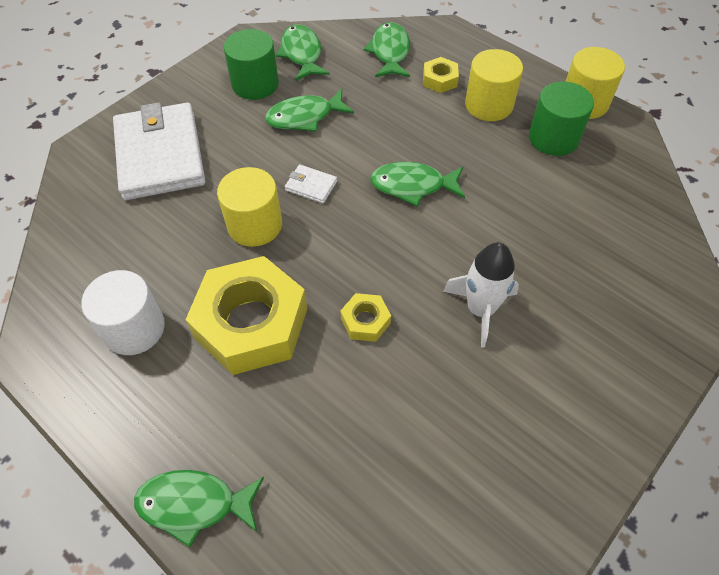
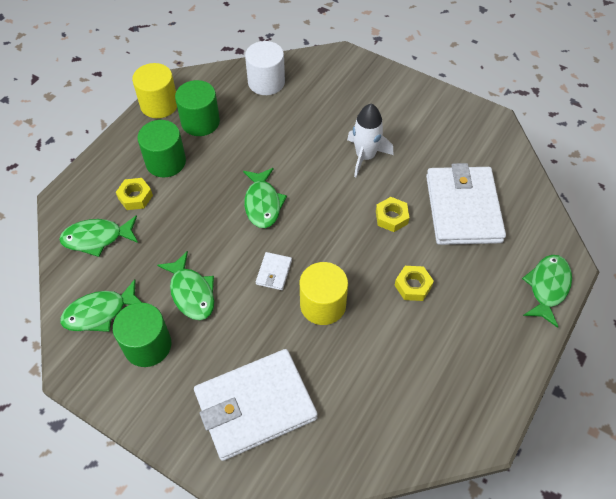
camera: 100 degrees left, 0 degrees up
white cylinder [81,270,165,355] -> white cylinder moved to [245,41,285,95]
green fish [134,470,264,548] -> green fish turned 150 degrees counterclockwise [522,255,572,328]
yellow nut [186,256,307,375] -> yellow nut [395,266,434,301], size x0.44
yellow cylinder [465,49,523,121] -> green cylinder [138,120,186,177]
none -> white wallet [426,163,506,245]

